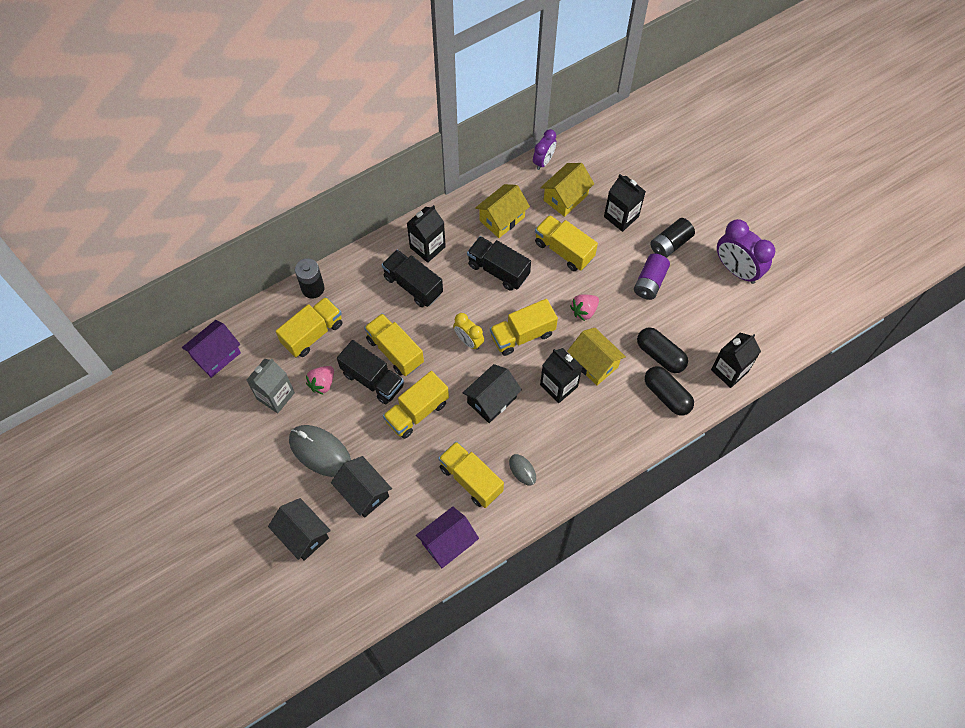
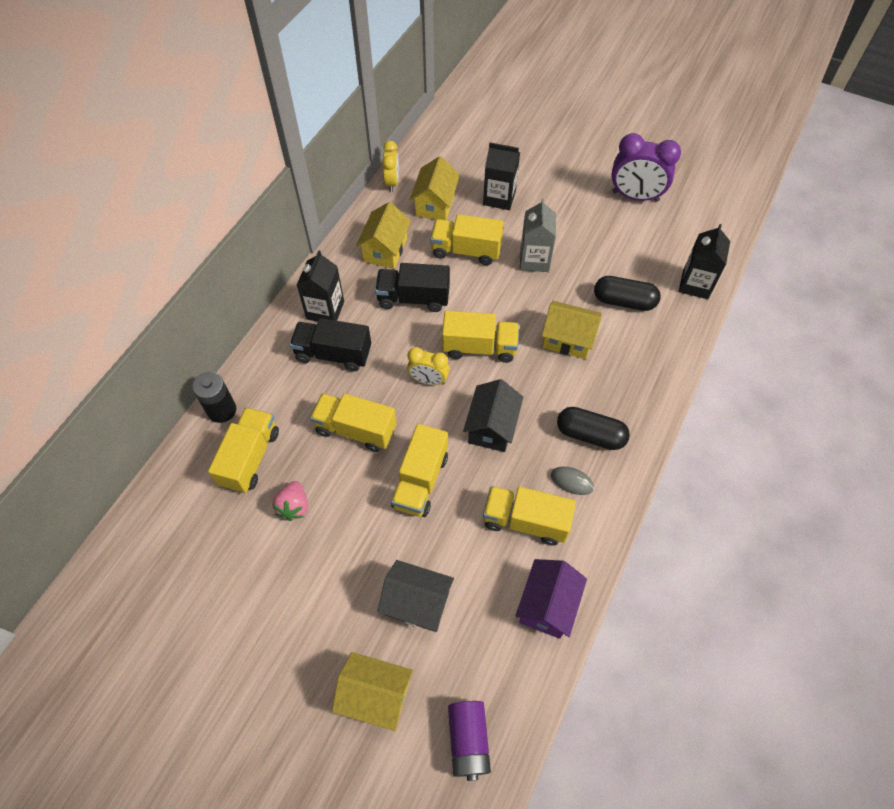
camera: 30 degrees left, 5 degrees down
purple house [182,320,241,378] -> none
grey carton [247,358,295,413] -> grey carton moved to [520,198,556,272]
black house [268,498,331,561] -> yellow house [332,652,413,731]
grey mouse [289,425,351,477] -> none
black truck [337,340,404,404] -> none
yellow truck [490,299,558,356] -> yellow truck turned 120 degrees counterclockwise [442,311,519,363]
purple clock [533,129,557,170] -> yellow clock [382,141,399,192]
black carton [540,348,582,403] -> none
pink strawberry [570,294,599,321] -> none
purple battery [634,253,670,300] -> purple battery moved to [448,701,491,781]
black capsule [645,366,694,416] -> black capsule moved to [557,407,630,450]
black battery [651,218,695,258] -> none

